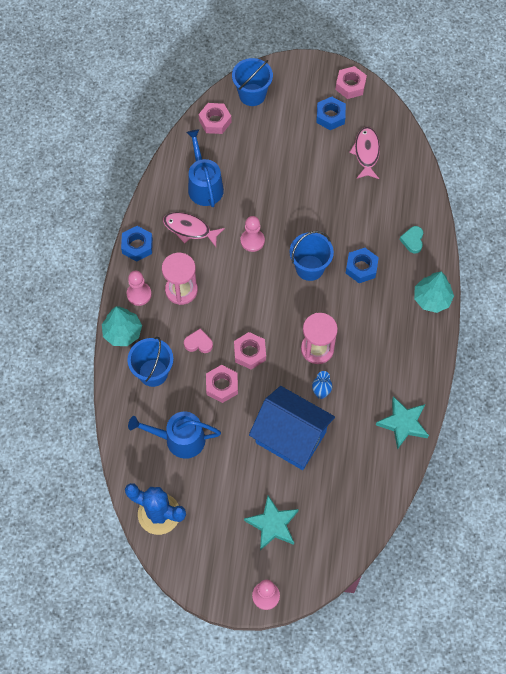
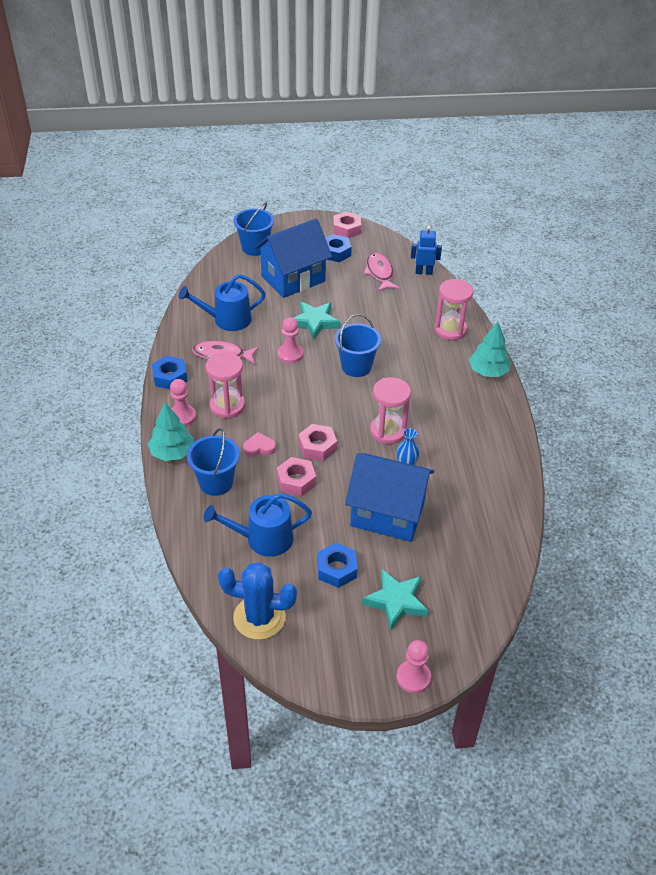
camera: 15 degrees left, 20 degrees down
blue watering can [186,129,224,207] -> blue watering can turned 75 degrees counterclockwise [179,274,266,331]
pink nut [199,103,232,134] -> none
blue nut [346,248,379,283] -> blue nut moved to [317,543,358,588]
turquoise star [376,396,429,450] -> turquoise star moved to [294,301,340,340]
turquoise heart [399,226,423,254] -> pink hourglass [434,279,473,341]
none -> blue house [254,219,332,298]
none -> blue robot [411,225,442,275]

